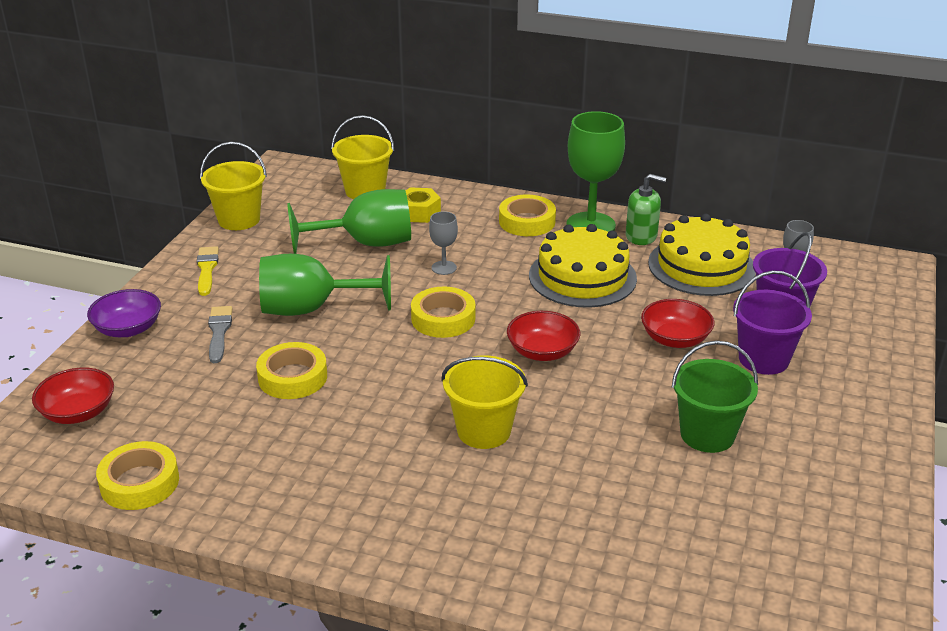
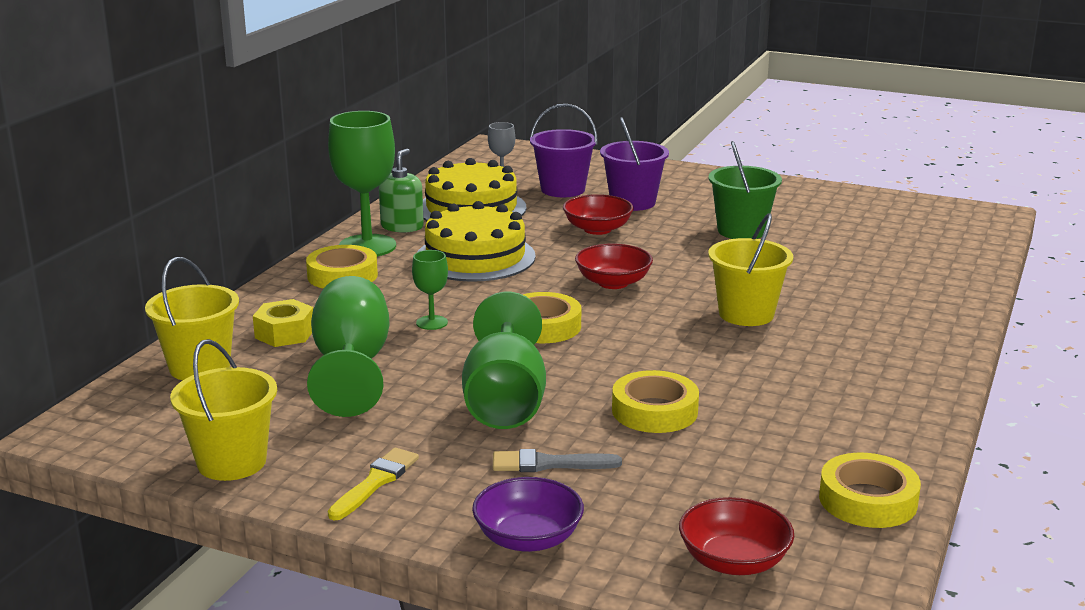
camera: 85 degrees left, 10 degrees down
yellow brush [197,246,219,296] -> yellow brush turned 120 degrees clockwise [328,448,419,521]
grey goblet [429,211,458,275] -> green goblet [412,250,448,330]

